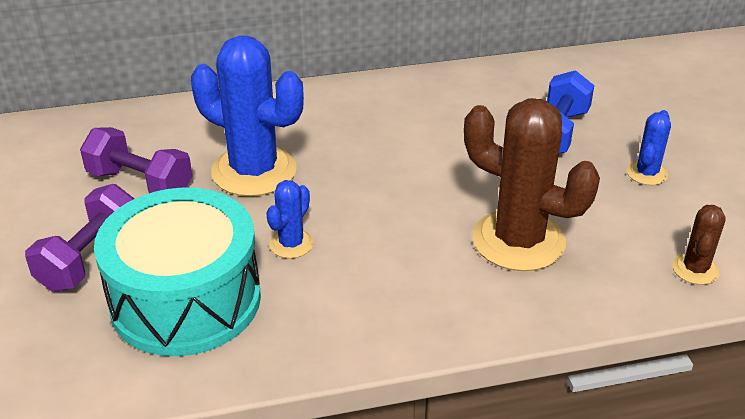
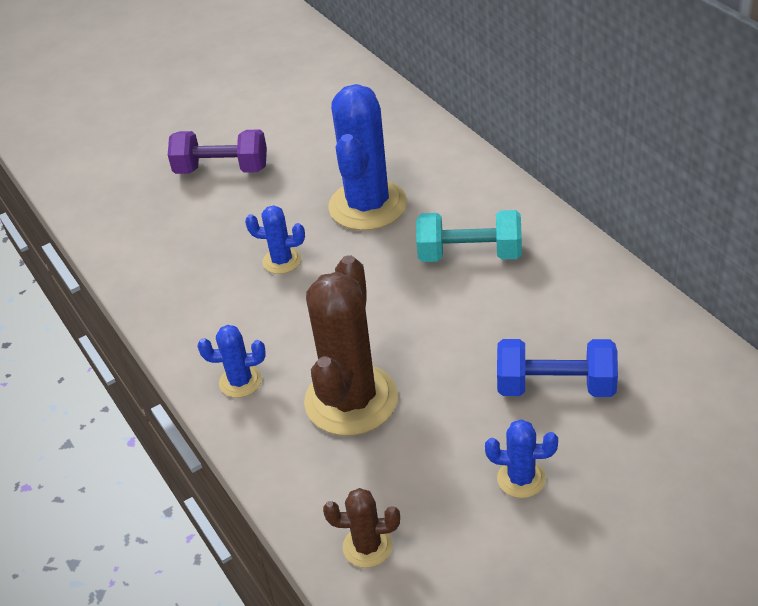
camera: 75 degrees right, 5 degrees up
purple dumbbell [80,127,192,193] -> none
turquoise drum [94,187,261,356] -> none
none -> blue cactus [198,325,266,398]
none -> turquoise dumbbell [416,210,522,262]

